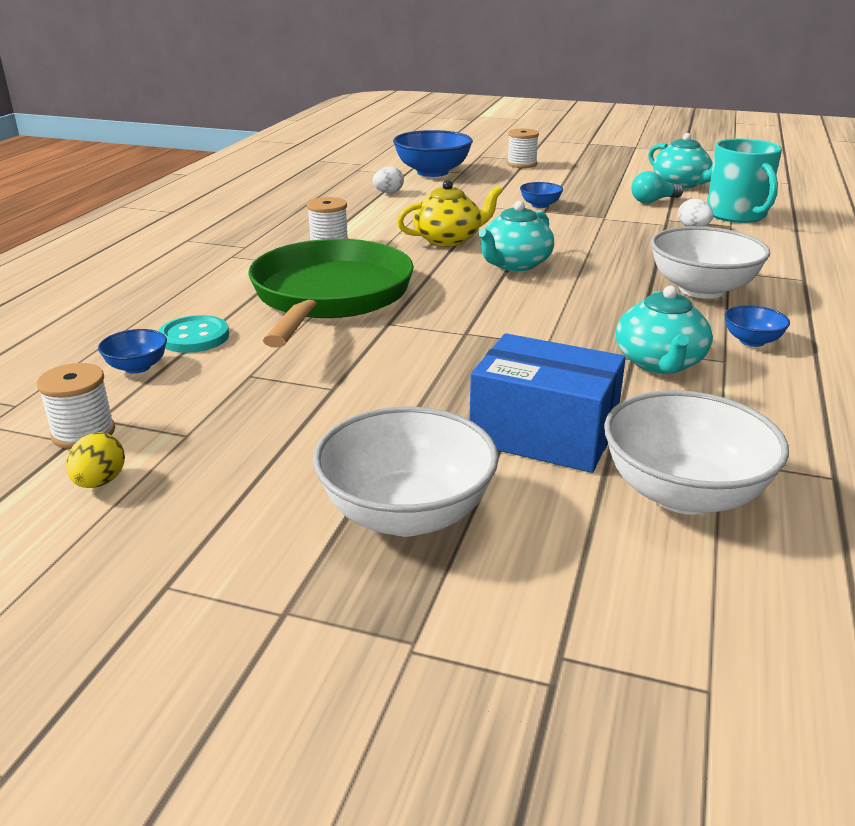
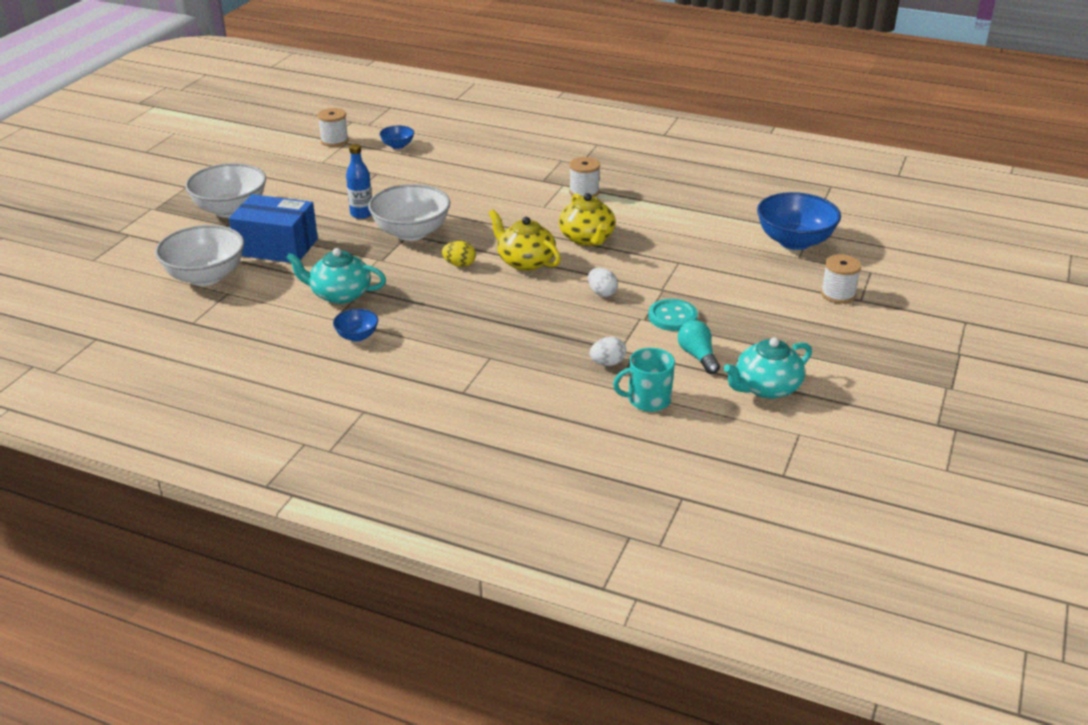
camera: 95 degrees right, 5 degrees up
yellow egg [66,432,125,488] -> yellow egg moved to [442,241,476,267]
turquoise button [159,315,229,353] -> turquoise button moved to [648,299,698,331]
green pan [248,239,414,348] -> none
white egg [373,167,404,193] -> white egg moved to [588,268,618,297]
blue box [469,333,626,473] -> blue box turned 75 degrees clockwise [229,194,318,263]
turquoise teapot [478,201,554,271] -> yellow teapot [489,209,561,271]
blue bowl [520,182,563,208] -> none
white bowl [651,226,770,299] -> white bowl moved to [368,184,450,241]
turquoise mug [707,139,782,223] -> turquoise mug [613,348,675,412], size x0.66
none -> blue bottle [346,144,372,219]

